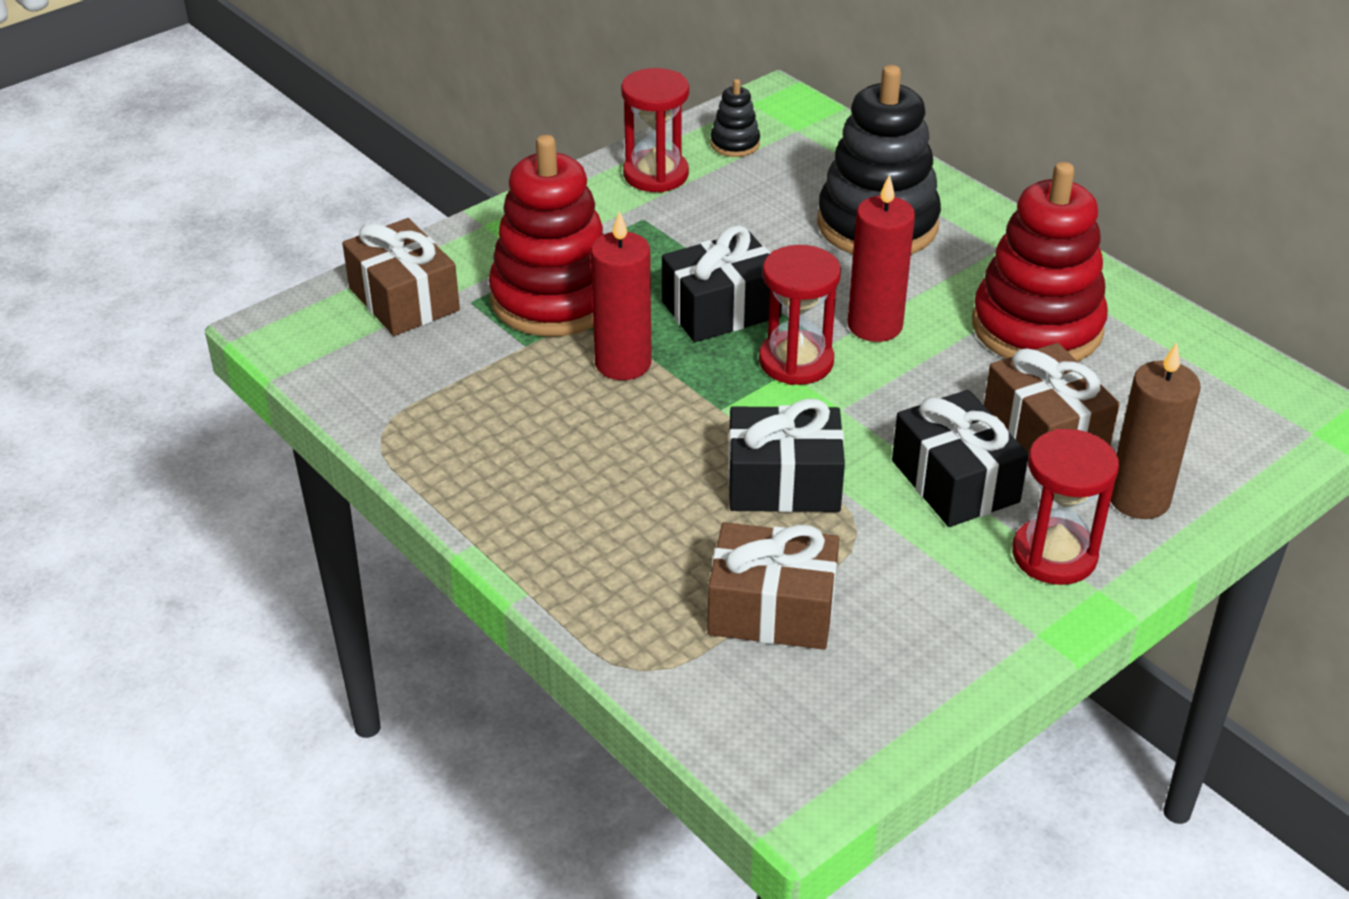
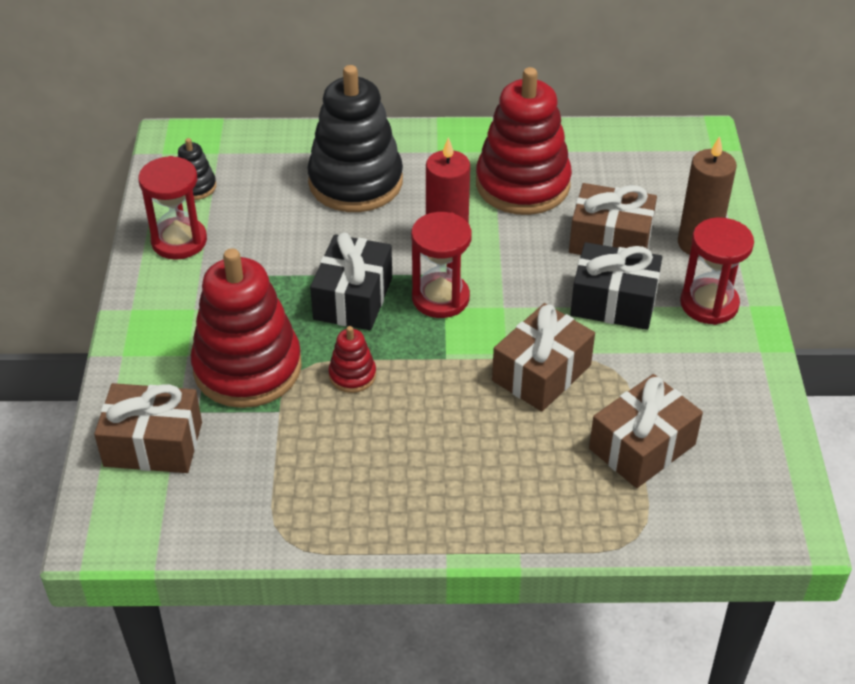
camera: 50 degrees left, 5 degrees up
red candle [591,210,652,380] -> red stacking toy [328,326,376,393]
black gift [728,399,845,512] -> brown gift [492,303,595,412]

